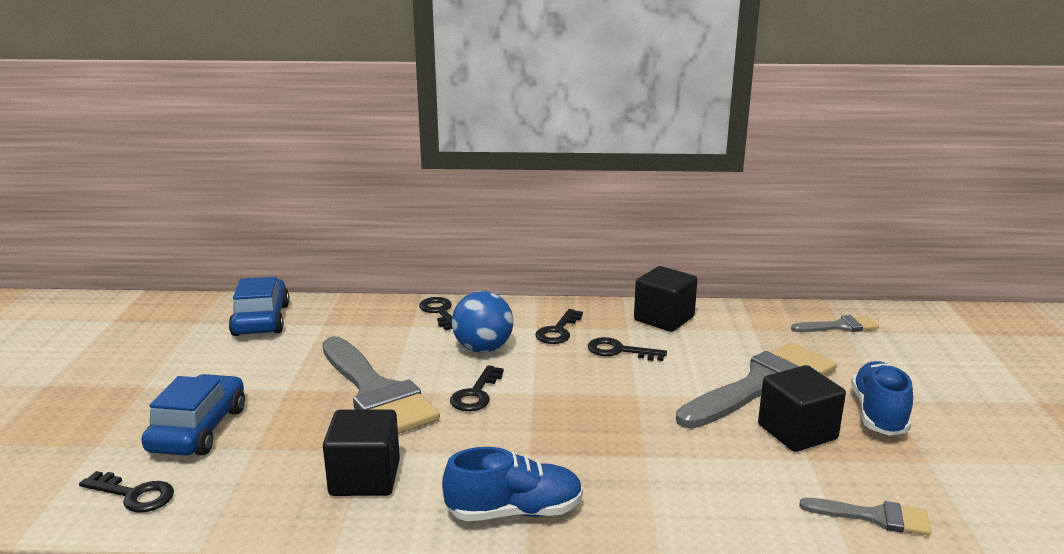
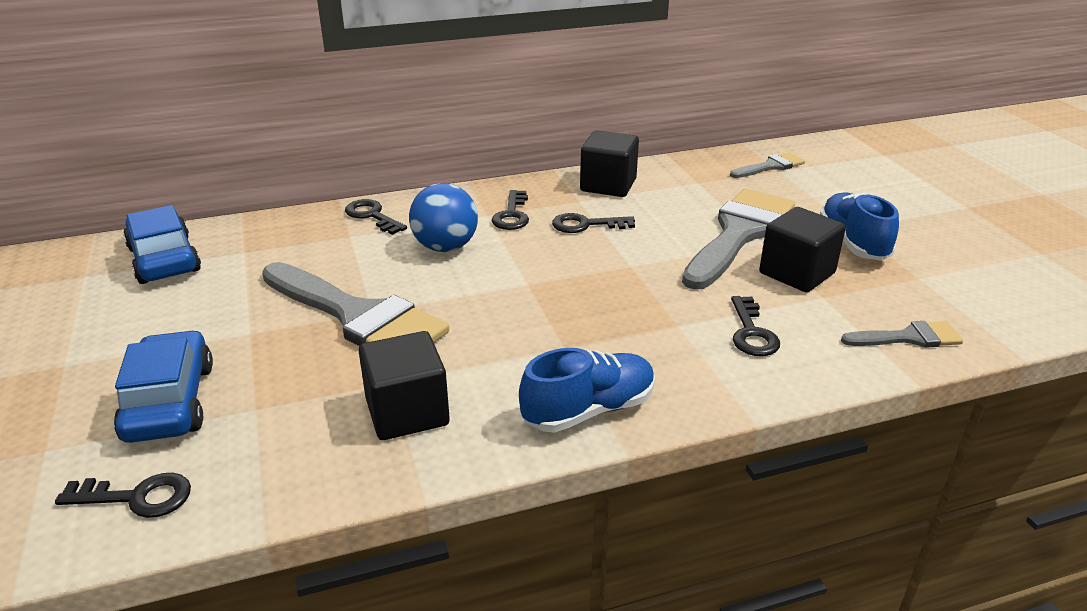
camera: 20 degrees left, 10 degrees up
black key [450,365,504,411] -> black key moved to [731,296,780,356]

